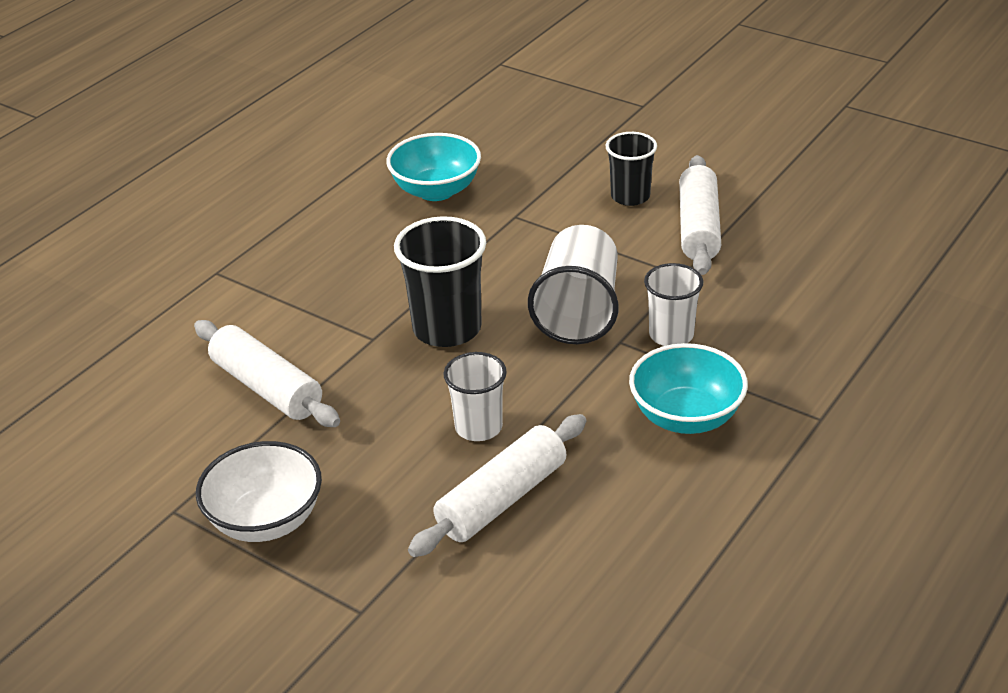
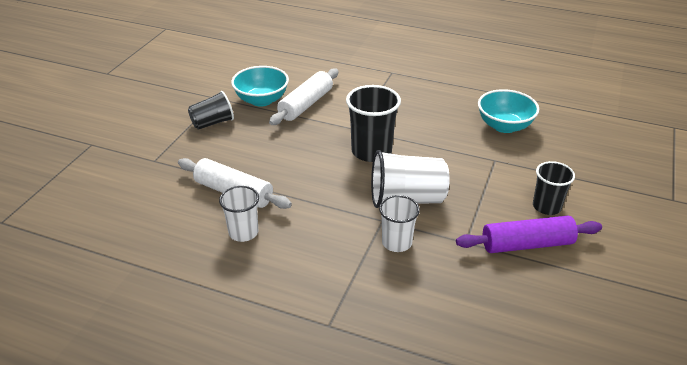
camera: 75 degrees right, 0 degrees up
white bowl [196,441,322,542] -> black cup [188,91,234,130]
white cup [444,352,507,441] -> white cup moved to [219,186,259,242]
turquoise bowl [629,343,748,434] -> turquoise bowl moved to [231,66,289,107]
white rolling pin [679,155,721,275] -> purple rolling pin [456,216,602,253]

